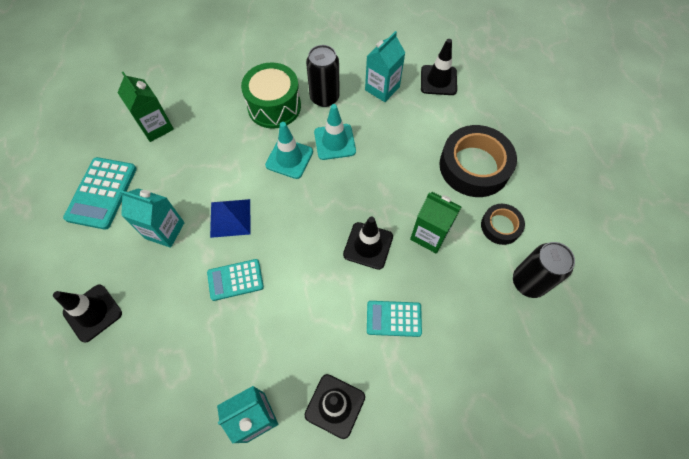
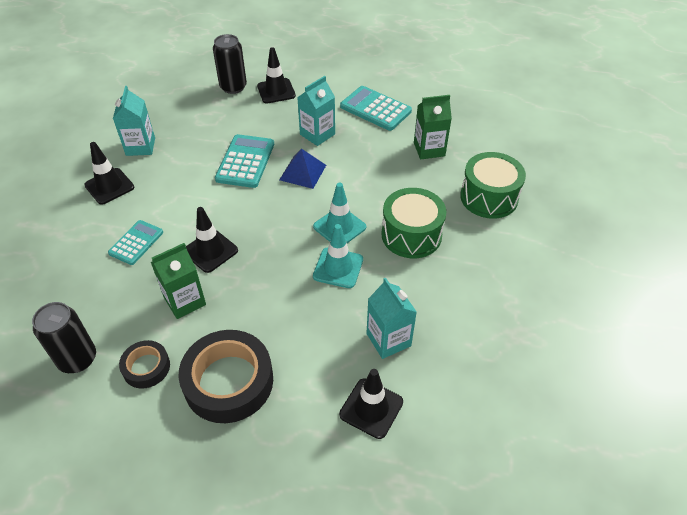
camera: 115 degrees right, 15 degrees down
turquoise calculator [207,259,264,301] -> turquoise calculator [215,134,274,188], size x1.53
black can [306,45,340,107] -> black can moved to [213,34,247,94]
none -> green drum [460,152,526,219]

